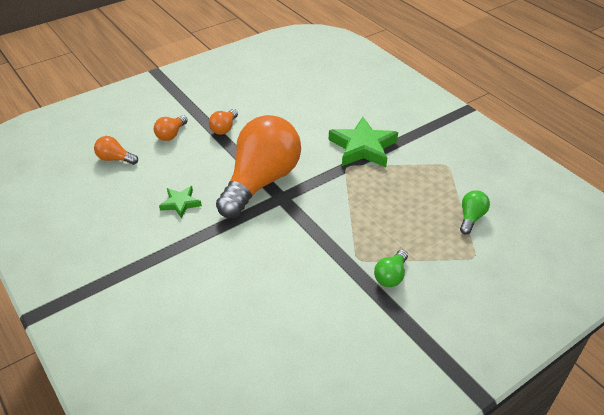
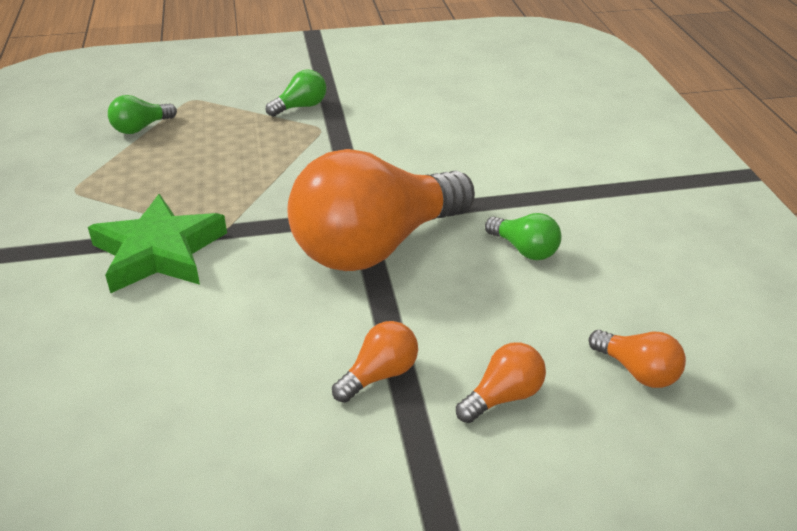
camera: 155 degrees left, 5 degrees down
green star [159,186,202,219] -> green light bulb [485,213,561,260]

